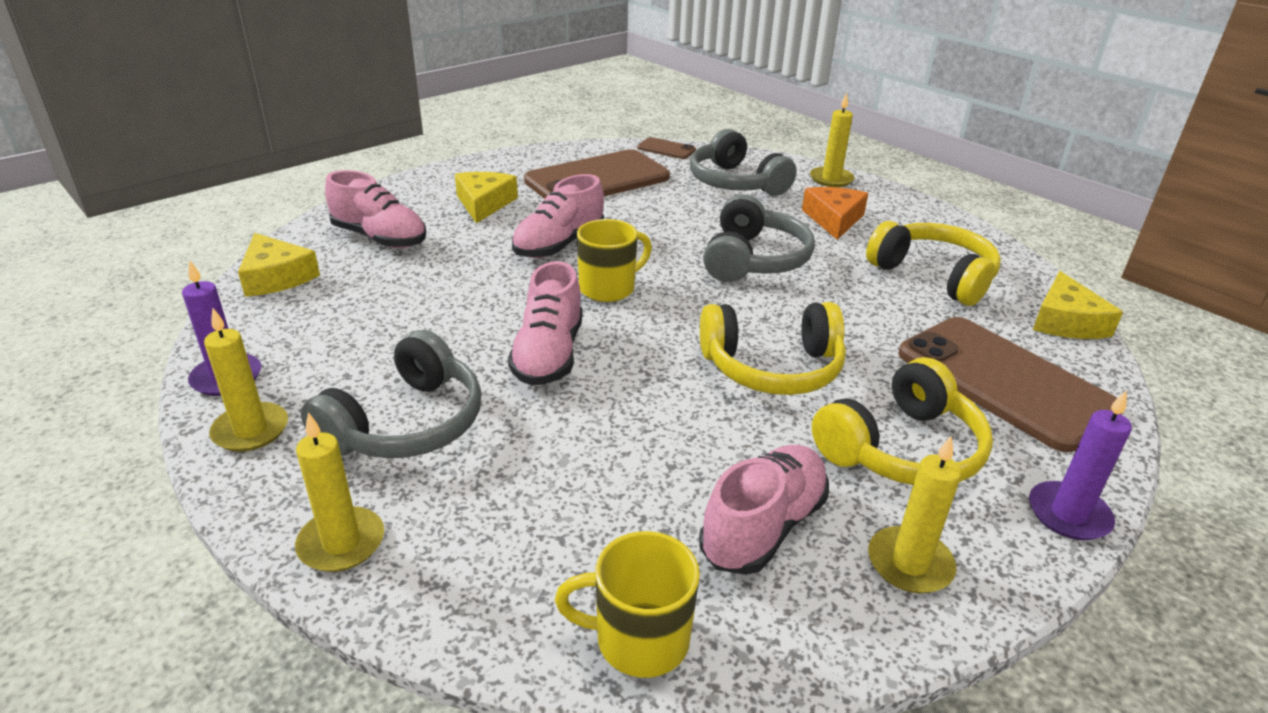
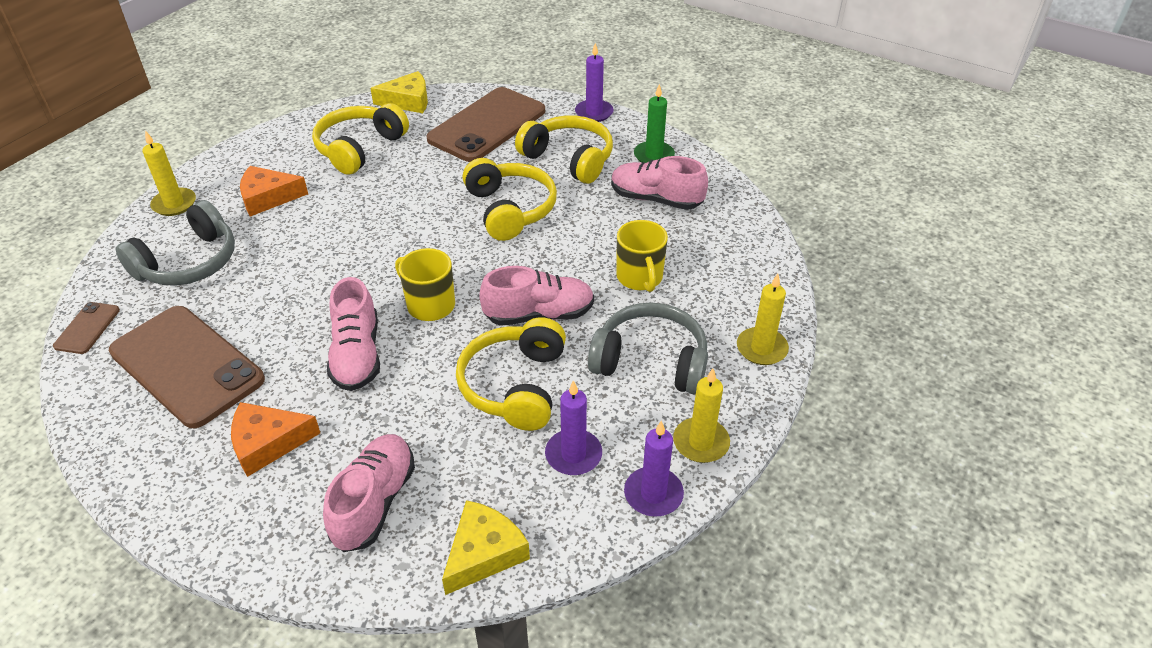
camera: 105 degrees left, 10 degrees up
yellow cheese [455,172,518,223] -> orange cheese [231,402,320,477]
pink shoe [512,174,604,258] -> pink shoe turned 60 degrees clockwise [327,277,380,391]
yellow mug [555,531,700,678] -> yellow mug moved to [616,220,668,292]
grey headphones [703,194,815,282] -> none
yellow candle [868,435,961,593] -> green candle [634,84,675,163]
none -> yellow headphones [456,317,566,431]
none -> purple candle [545,380,602,475]

